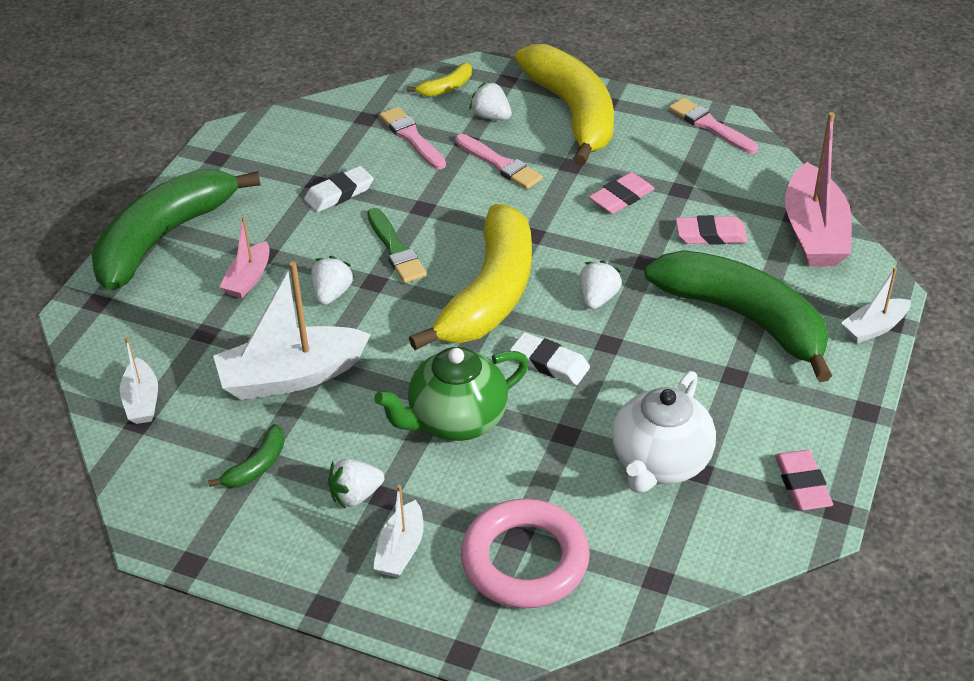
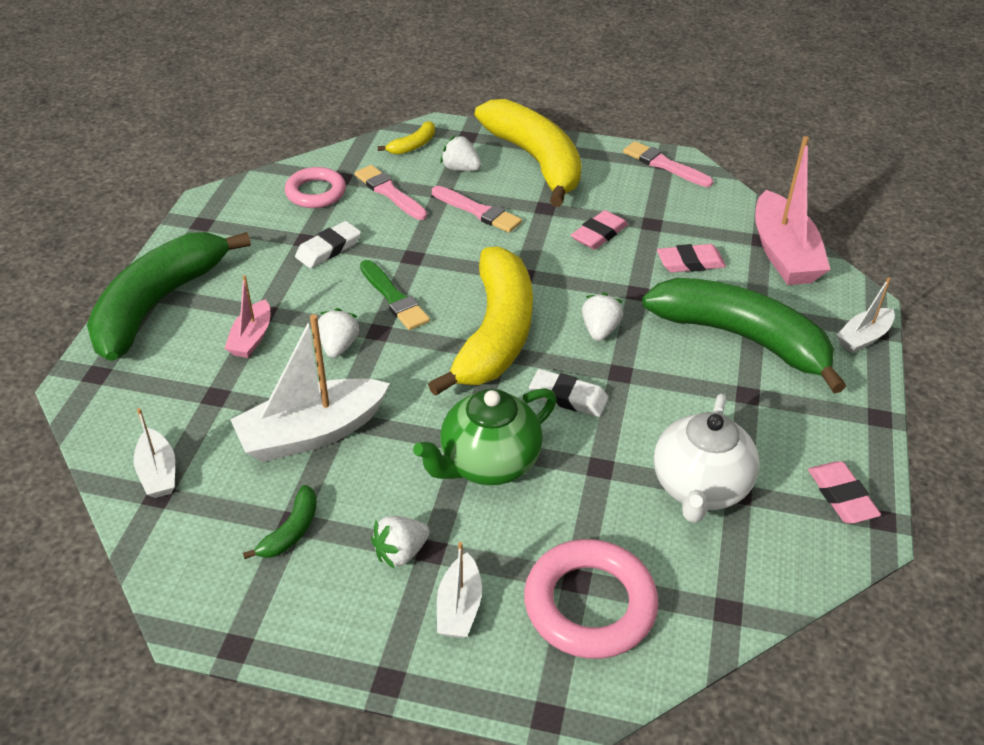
camera: 10 degrees left, 0 degrees up
none -> pink ring [285,167,346,208]

